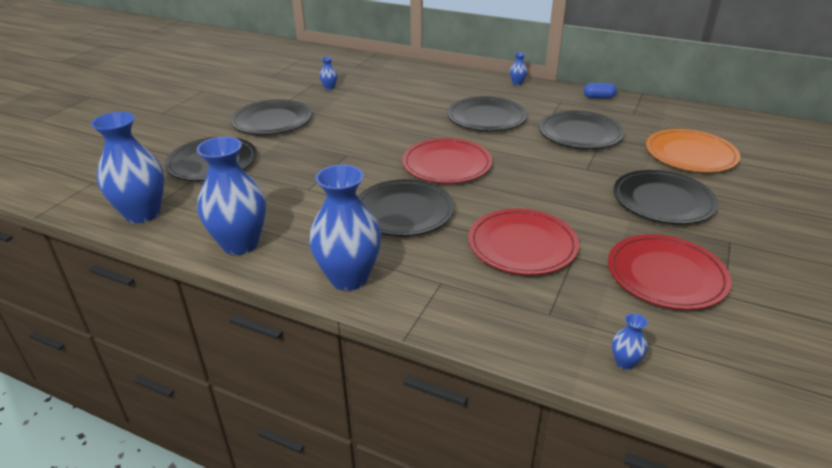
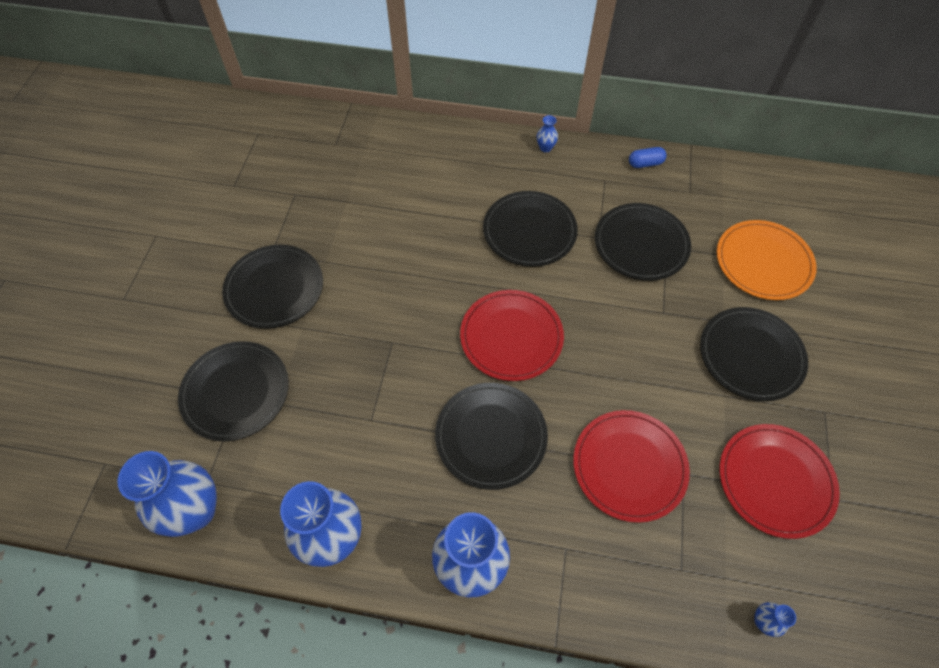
camera: 15 degrees left, 25 degrees up
blue vase [320,57,337,90] -> none

